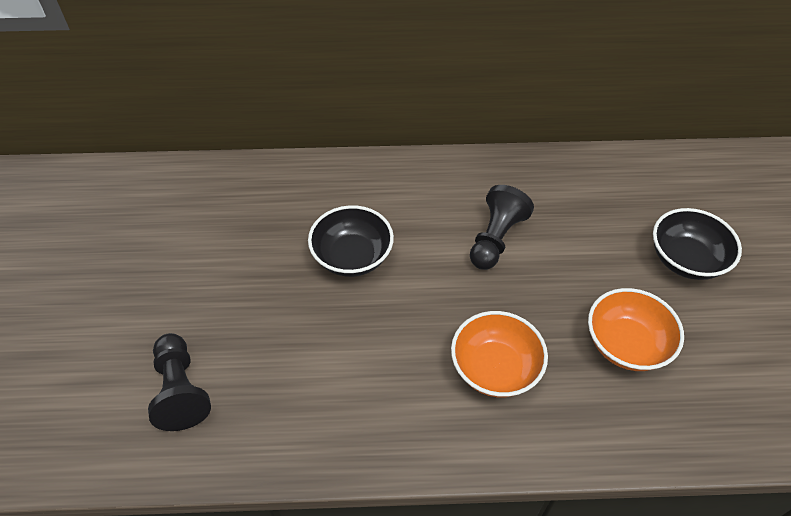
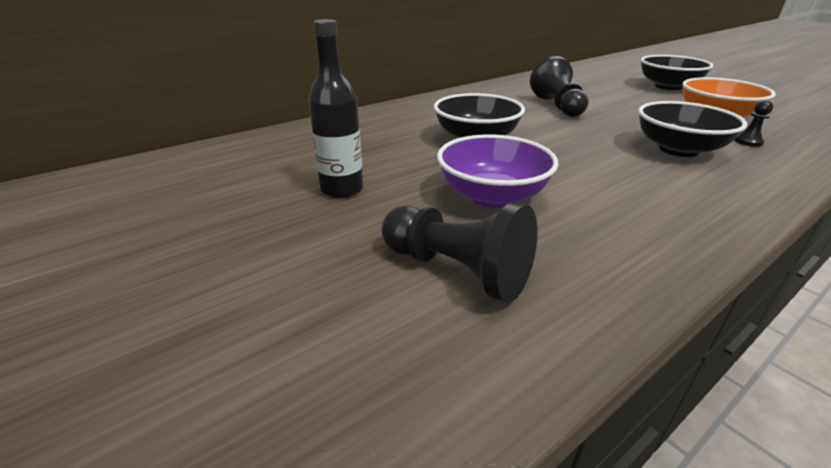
camera: 35 degrees left, 20 degrees down
orange bowl [451,311,548,397] -> black bowl [638,101,747,157]
none -> black bottle [308,19,363,198]
none -> purple bowl [437,134,559,208]
none -> black pawn [734,100,773,147]

